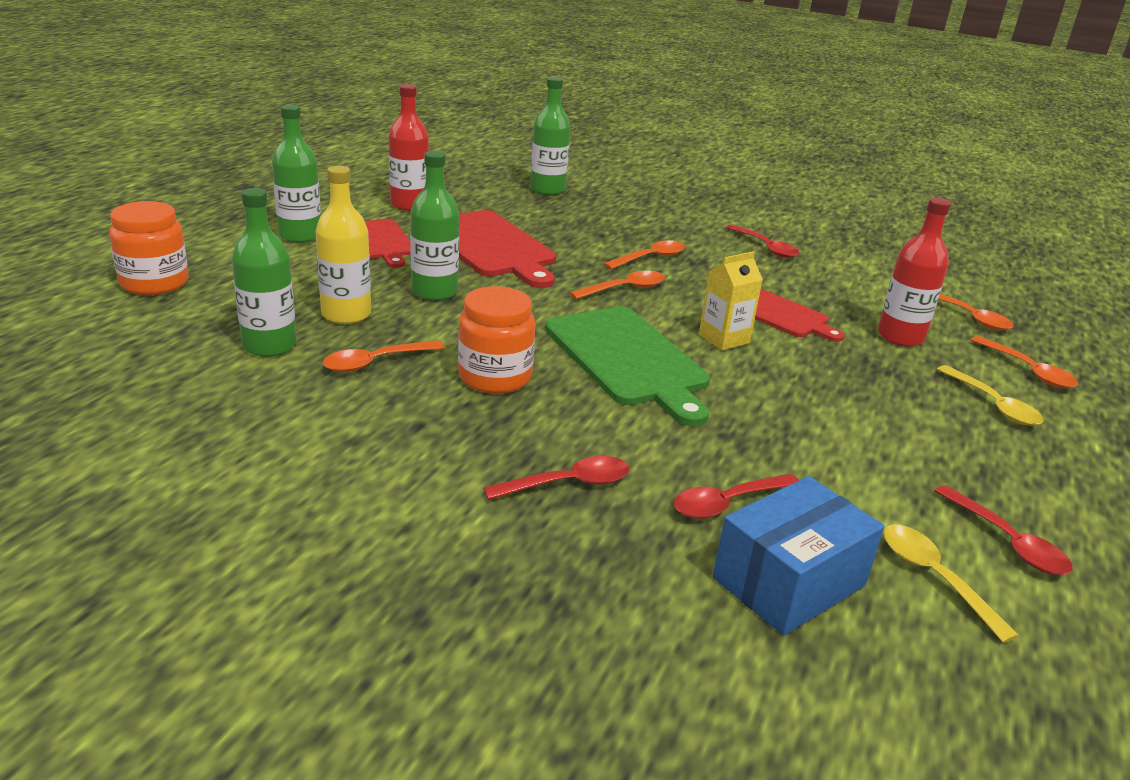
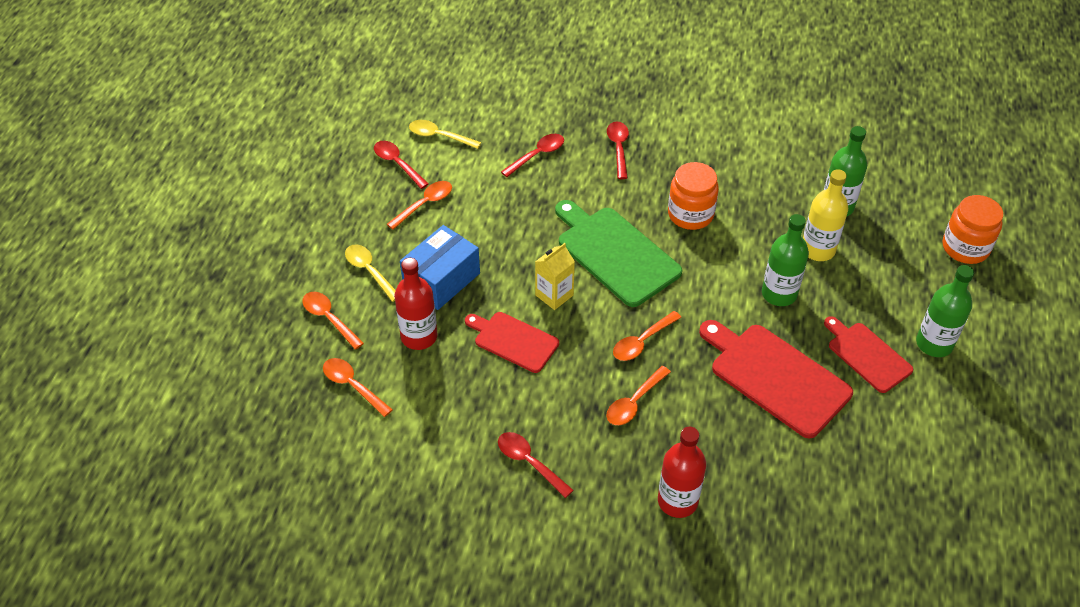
camera: 170 degrees right, 20 degrees up
orange spoon [323,340,445,372] -> orange spoon moved to [387,181,452,230]
red bottle [389,84,429,211] -> red bottle moved to [658,427,706,518]
red spoon [483,456,629,500] -> red spoon turned 120 degrees clockwise [607,121,629,179]
green bottle [530,77,571,195] -> none
blue box [713,476,884,636] -> blue box moved to [400,225,480,310]
yellow spoon [883,524,1019,643] -> yellow spoon turned 150 degrees clockwise [409,120,481,149]

